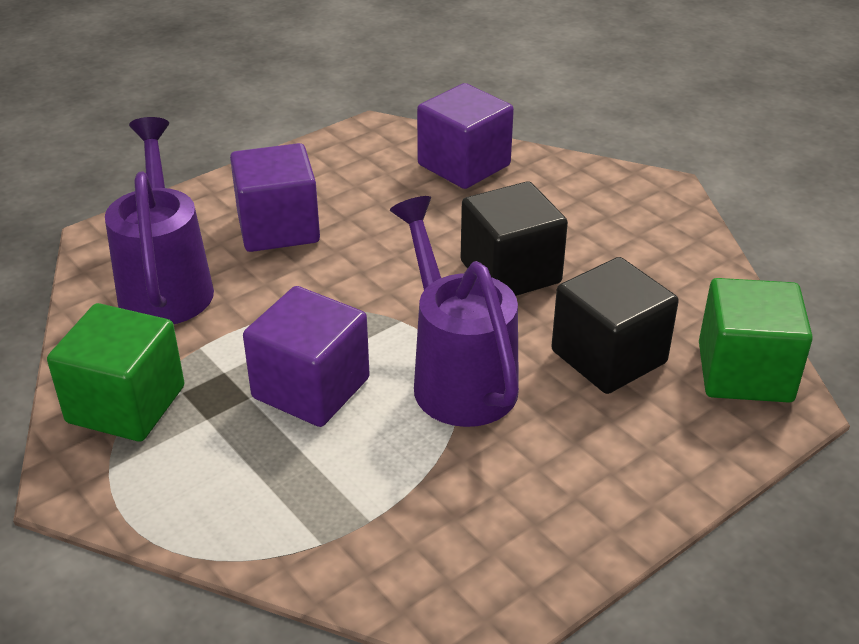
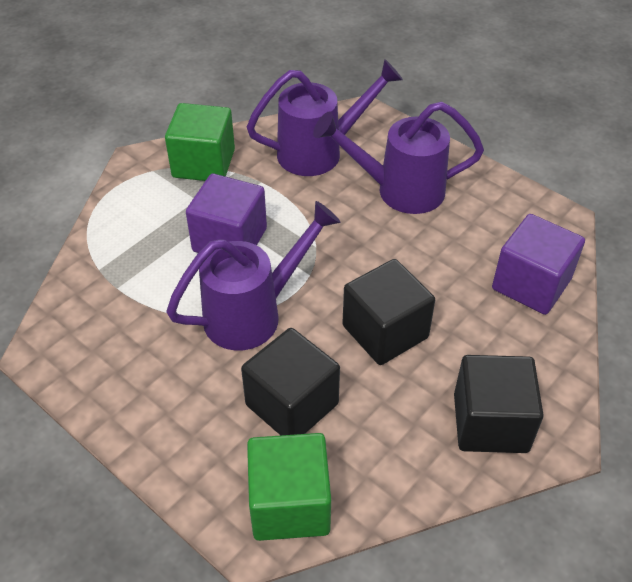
camera: 80 degrees right, 10 degrees up
purple cube [230,143,320,252] -> purple watering can [313,102,484,214]
none -> black cube [454,355,544,453]

